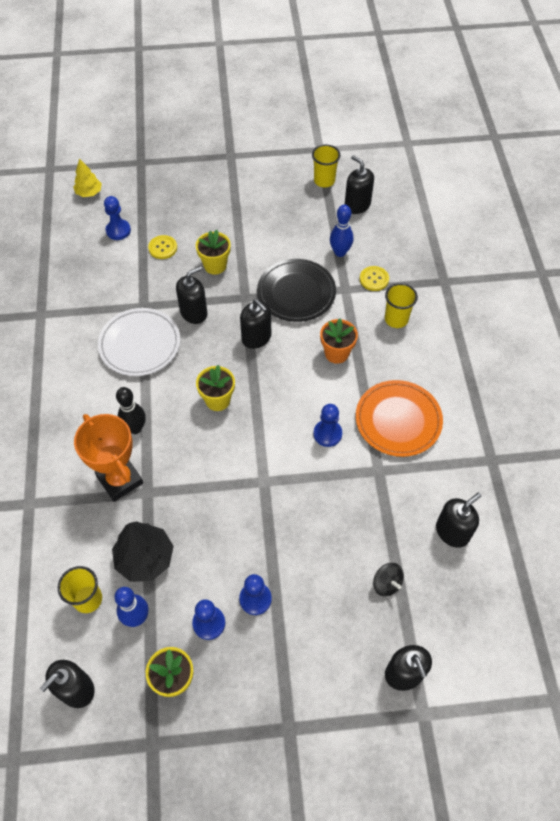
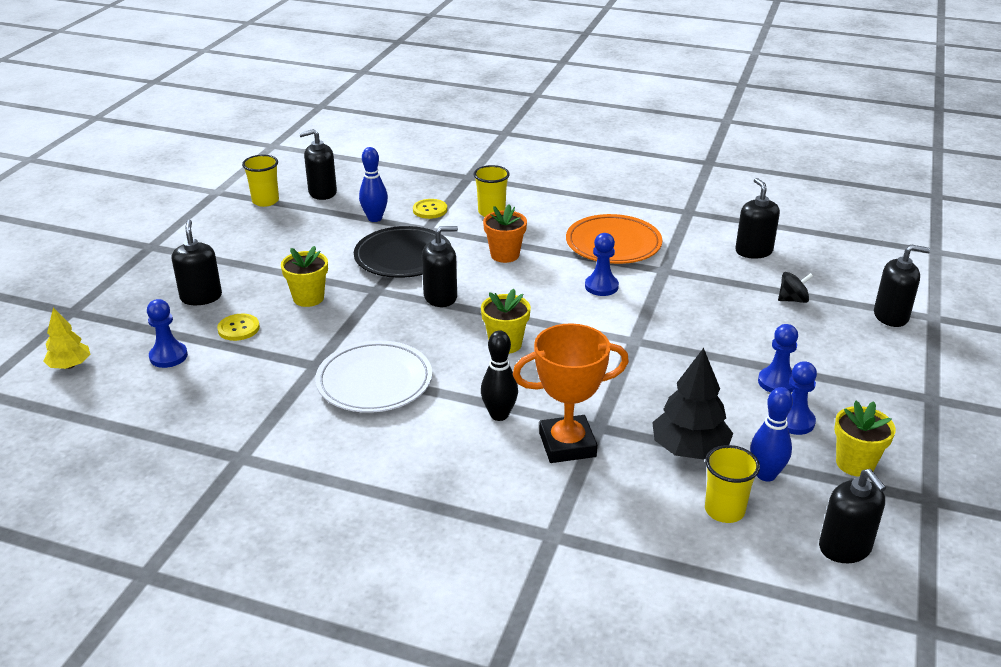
camera: 65 degrees left, 25 degrees down
black soap dispenser [176,266,207,324] -> black soap dispenser moved to [172,220,222,305]

